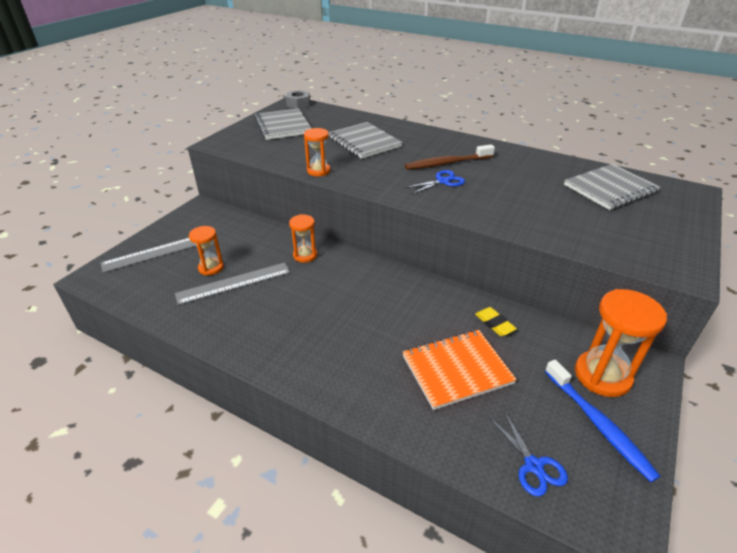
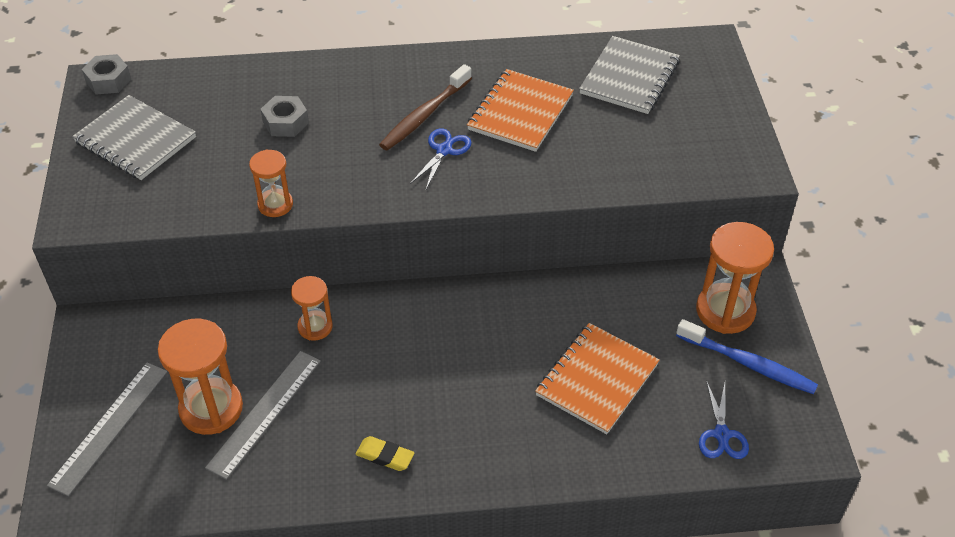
camera: 35 degrees left, 10 degrees up
orange hourglass [189,226,224,276] -> orange hourglass [158,319,243,435], size x1.71
grey notebook [328,122,403,159] -> grey nut [260,96,309,137]
yellow eraser [475,307,517,336] -> yellow eraser moved to [355,436,414,471]
blue scissors [490,413,568,496] -> blue scissors turned 60 degrees clockwise [699,382,749,459]
none -> orange notebook [467,69,574,152]

